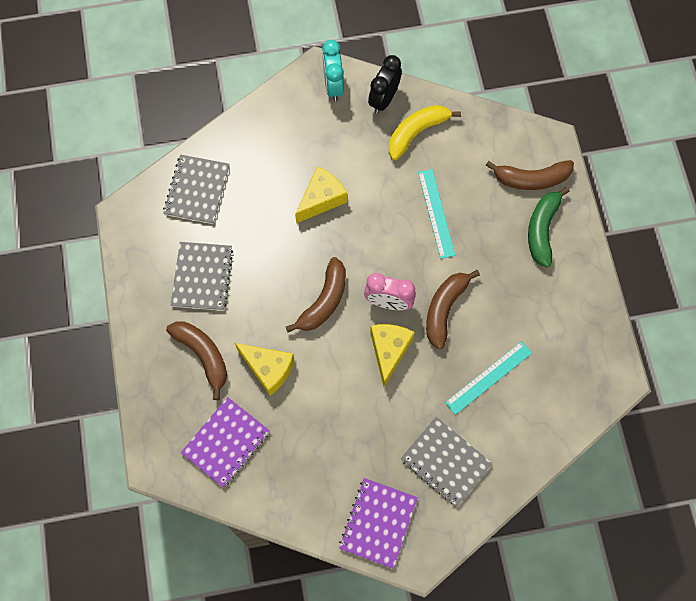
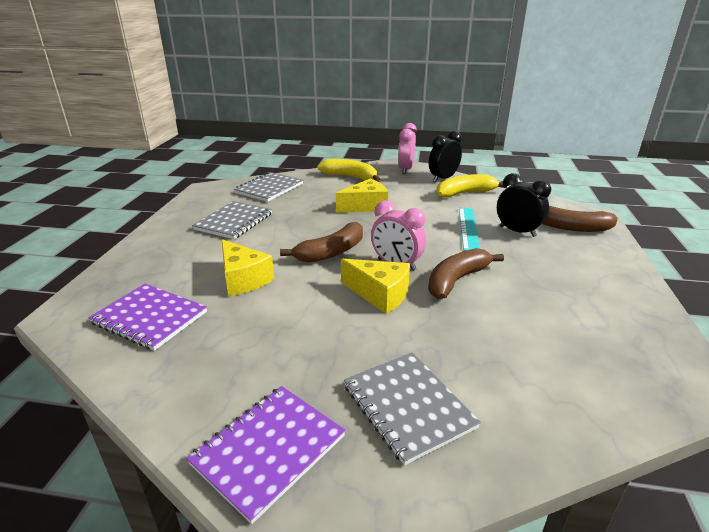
camera: 20 degrees right, 40 degrees down
brown banana [166,321,227,400] -> none
purple notebook [181,397,270,488] -> purple notebook turned 60 degrees clockwise [88,284,207,351]
turquoise clock [322,40,344,101] -> pink clock [398,123,417,174]
yellow cheese [370,324,415,387] -> yellow cheese turned 90 degrees clockwise [341,259,410,314]
turquoise ruler [445,341,532,415] -> none
green banana [528,187,570,268] -> none
none -> yellow banana [317,159,380,182]
none -> black clock [497,173,551,237]

